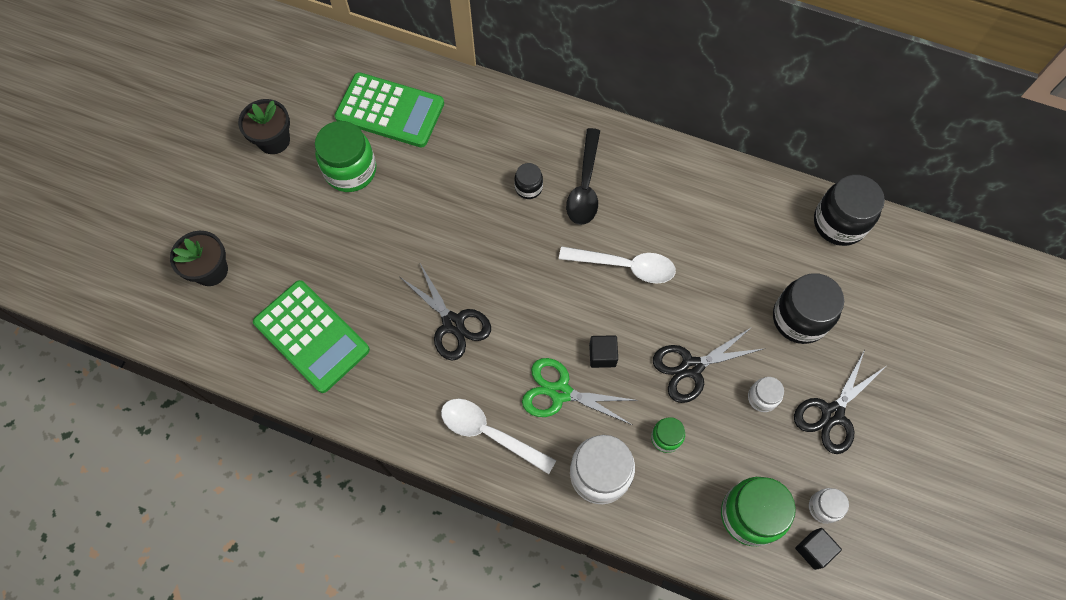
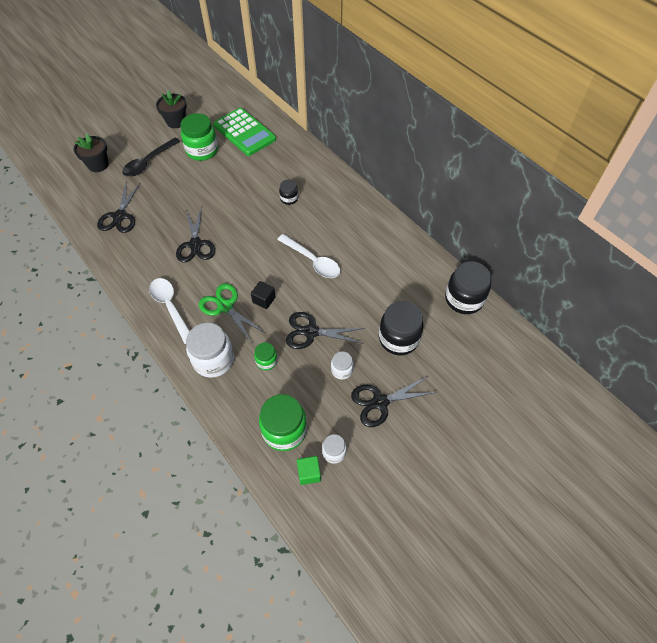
camera: 30 degrees right, 10 degrees down
green calculator [253,280,370,393] -> black scissors [97,182,141,233]
black spoon [566,128,600,225] -> black spoon moved to [122,138,180,177]
black cube [795,528,842,570] -> green cube [297,456,321,485]

